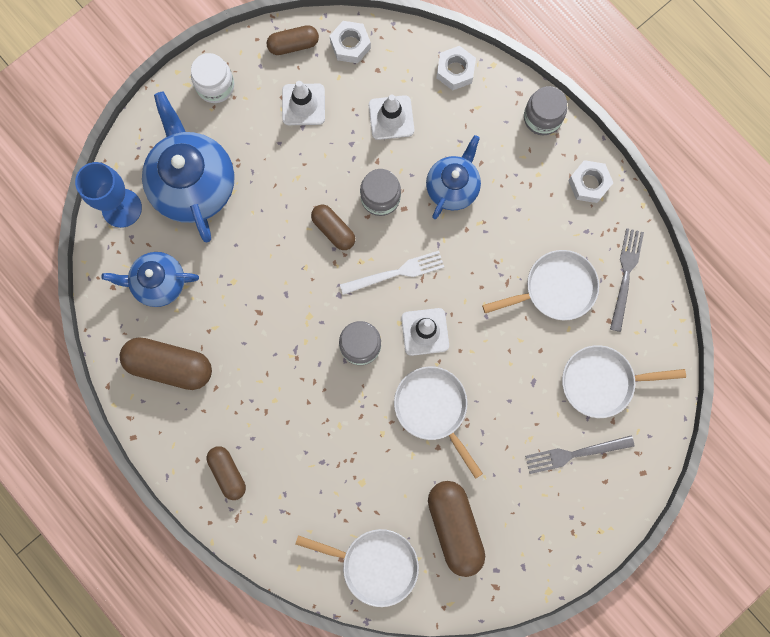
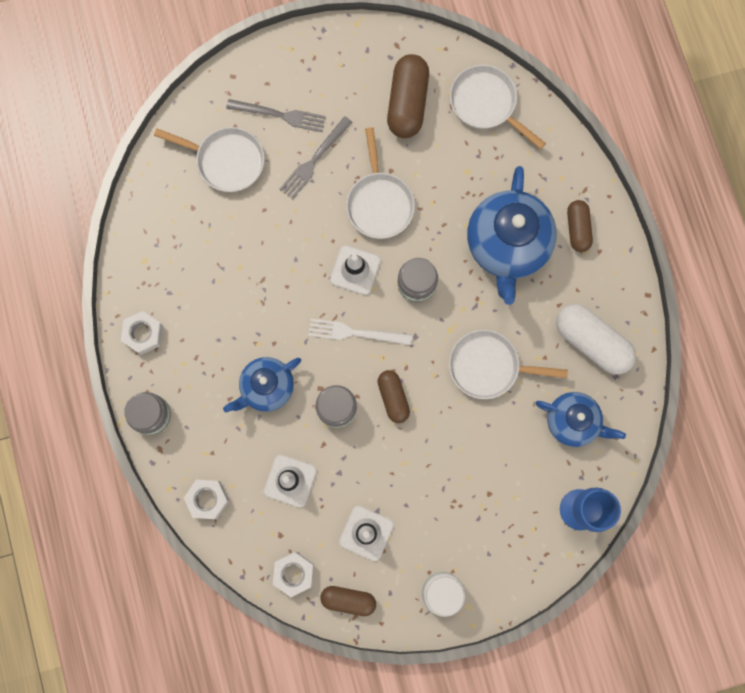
camera: 155 degrees left, 0 degrees up
brown capsule [120,337,212,390] -> white capsule [556,304,636,375]
blue teapot [142,92,235,242] -> blue teapot moved to [467,166,557,305]
white pan [482,250,599,320] -> white pan moved to [449,330,568,399]
grey fork [610,228,644,332] -> grey fork moved to [280,116,352,199]

